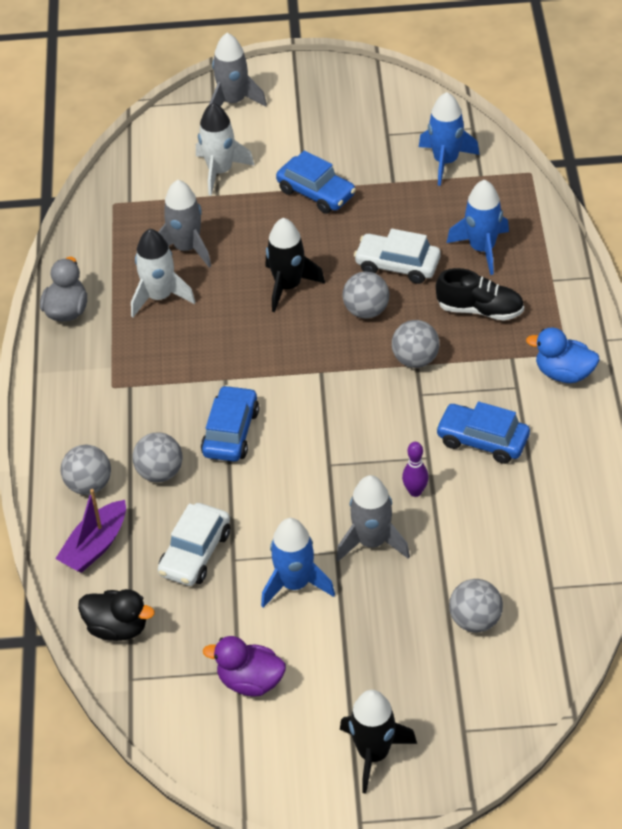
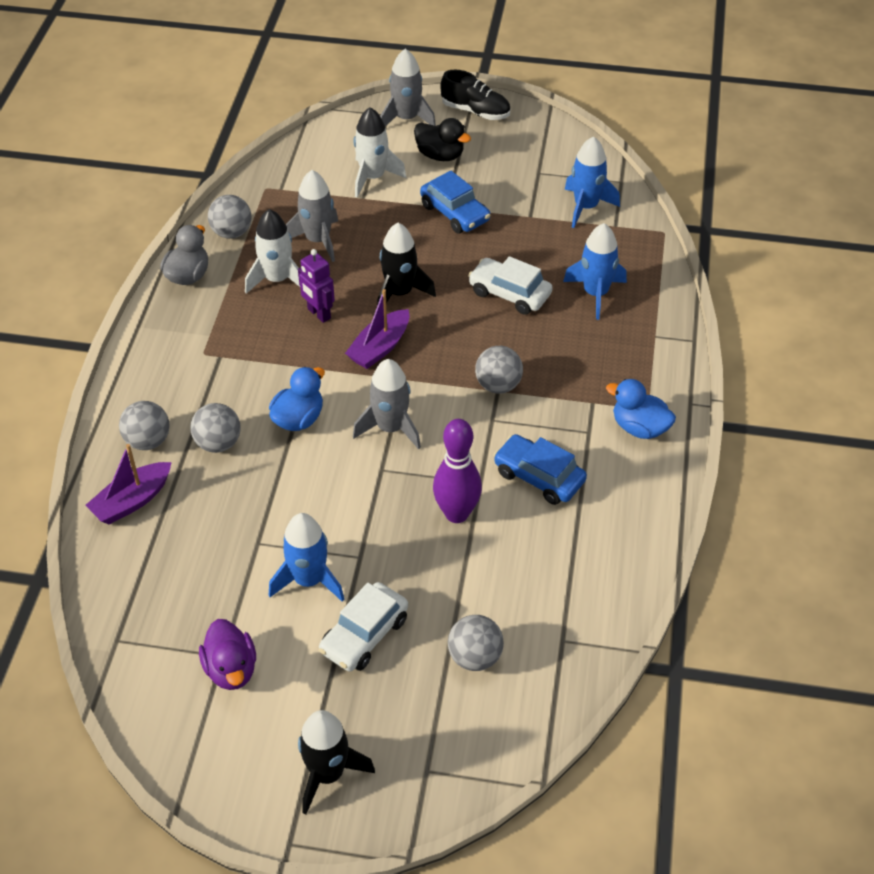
camera: 10 degrees right, 0 degrees up
black duck [78,589,155,641] -> black duck moved to [414,118,471,161]
white car [158,503,230,586] -> white car moved to [319,582,408,671]
blue car [201,385,259,462] -> blue duck [269,367,325,431]
purple duck [203,636,286,697] -> purple duck turned 135 degrees counterclockwise [199,619,256,690]
grey rocket [336,475,410,561] -> grey rocket moved to [353,359,421,449]
grey ball [343,272,389,319] -> grey ball moved to [208,195,251,239]
purple bowling pin [402,442,429,497] -> purple bowling pin [433,419,482,523], size x1.82
black shoe [436,268,524,321] -> black shoe moved to [440,70,510,120]
none -> purple robot [298,249,335,323]
none -> purple boat [345,289,410,369]

